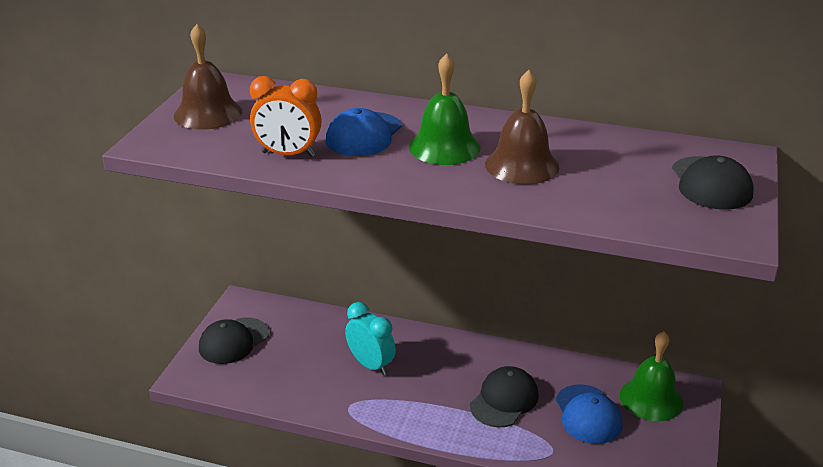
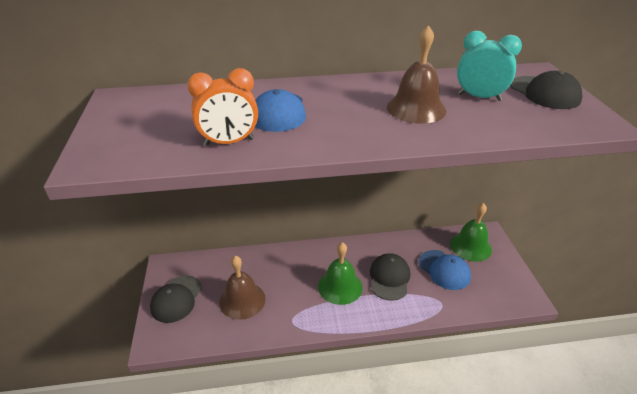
camera: 25 degrees left, 5 degrees up
brown bell [174,24,242,130] -> brown bell moved to [219,256,265,320]
turquoise clock [345,302,396,376] -> turquoise clock moved to [457,31,522,101]
green bell [409,53,481,165] -> green bell moved to [318,242,363,305]

